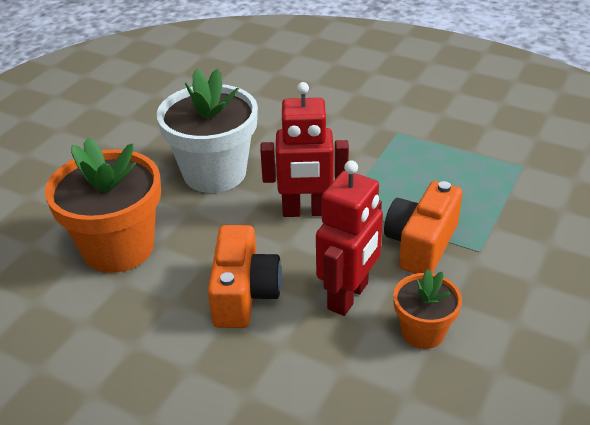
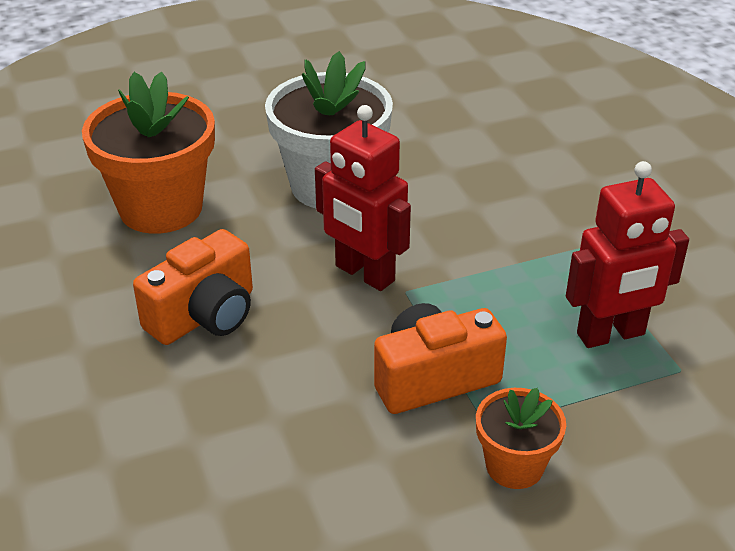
camera: 40 degrees right, 0 degrees up
red robot [316,160,383,316] -> red robot moved to [566,161,689,348]
orange flower pot [393,269,462,349] -> orange flower pot moved to [476,388,566,489]

